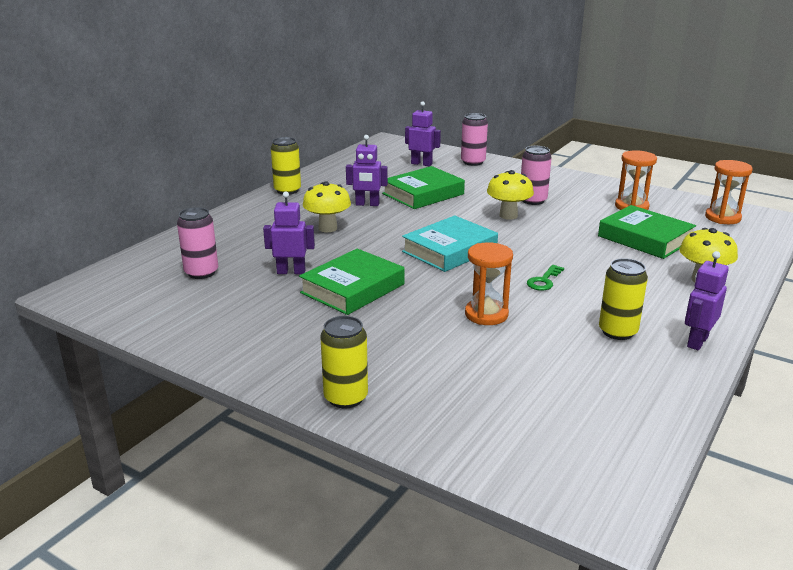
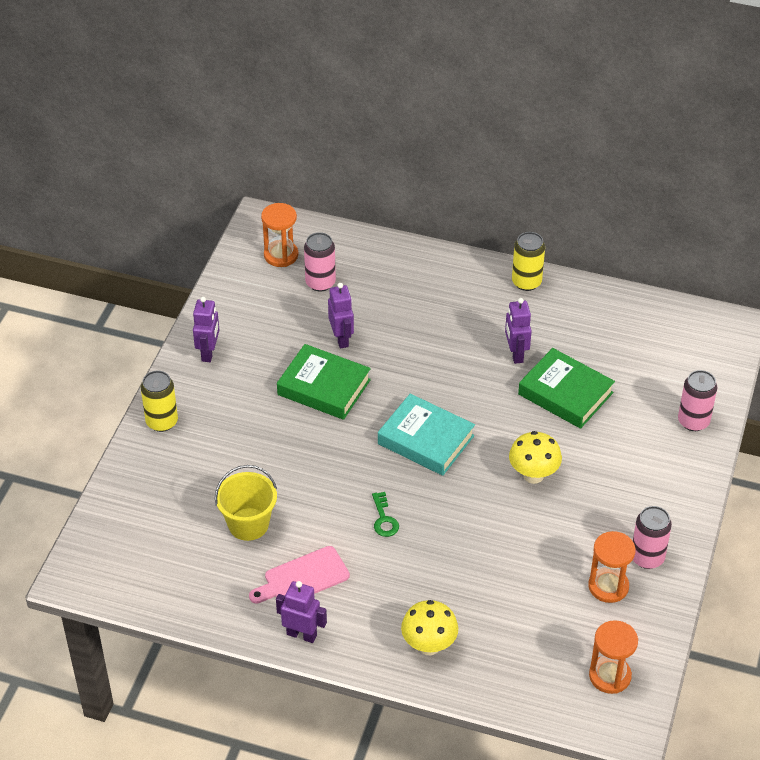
camera: 75 degrees right, 20 degrees up
yellow mushroom [303,181,351,232] -> none
purple robot [405,101,441,166] -> purple robot moved to [193,297,219,362]
orange hourglass [465,242,513,325] -> orange hourglass moved to [261,203,298,267]
pink can [521,146,552,205] -> pink can moved to [633,506,672,569]
green key [527,265,564,291] -> green key turned 120 degrees counterclockwise [372,492,399,537]
green book [598,205,696,259] -> none
yellow can [599,258,648,340] -> pink cutting board [249,546,350,604]
none -> yellow bucket [215,465,277,541]

